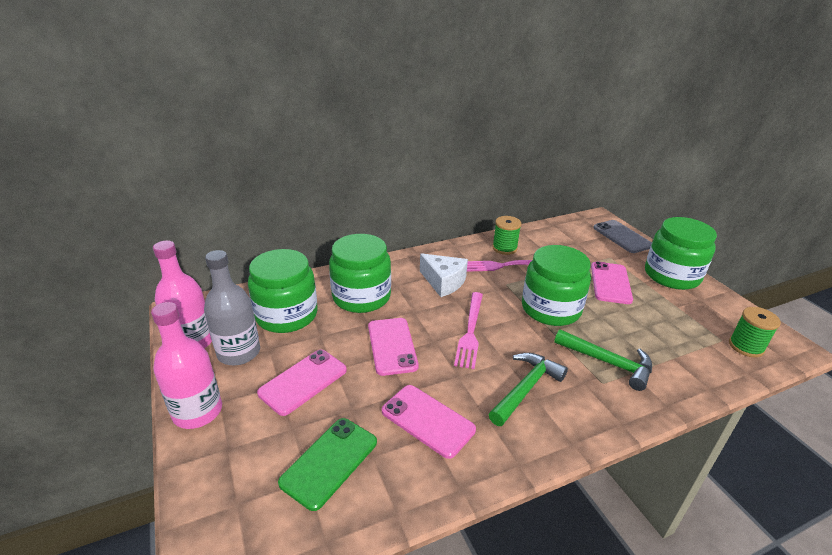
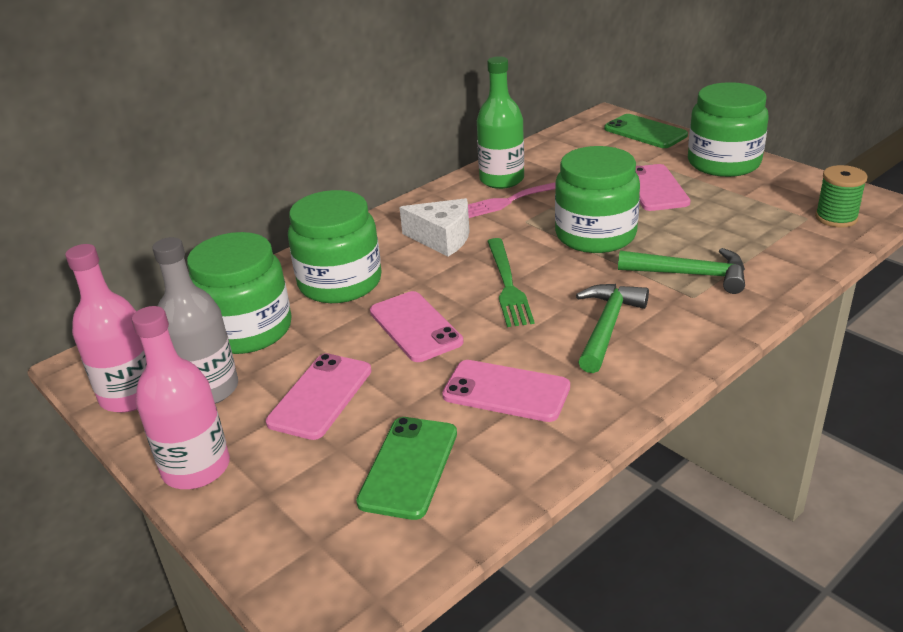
camera: 15 degrees left, 0 degrees up
pink fork [454,292,483,369] -> green fork [487,238,535,327]
green spool [492,216,521,255] -> green bottle [477,56,524,189]
grey phone [593,220,652,253] -> green phone [604,114,688,148]

